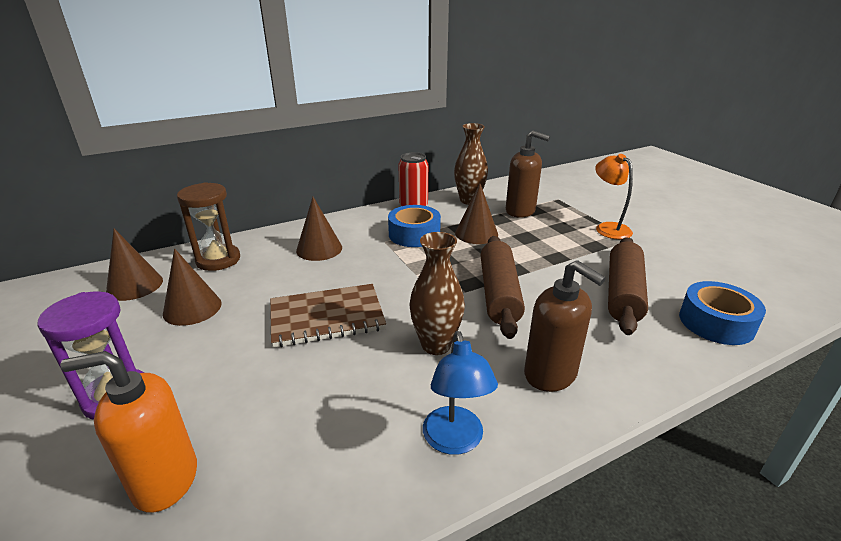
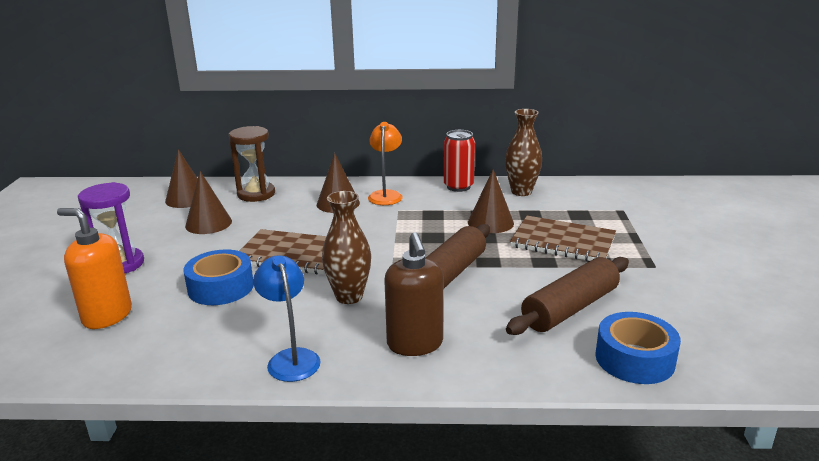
camera: 30 degrees right, 5 degrees down
blue tape [388,205,441,247] -> blue tape moved to [183,249,254,305]
blue lamp [423,331,498,455] -> blue lamp turned 135 degrees clockwise [253,255,321,382]
brown soap dispenser [506,131,550,218] -> none
orange lamp [595,154,633,239] -> orange lamp moved to [368,122,403,205]
none -> brown notebook [510,216,616,261]

